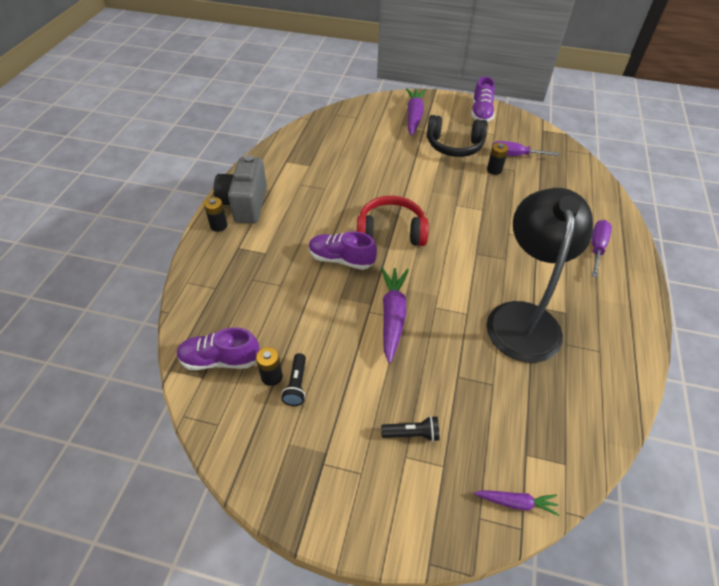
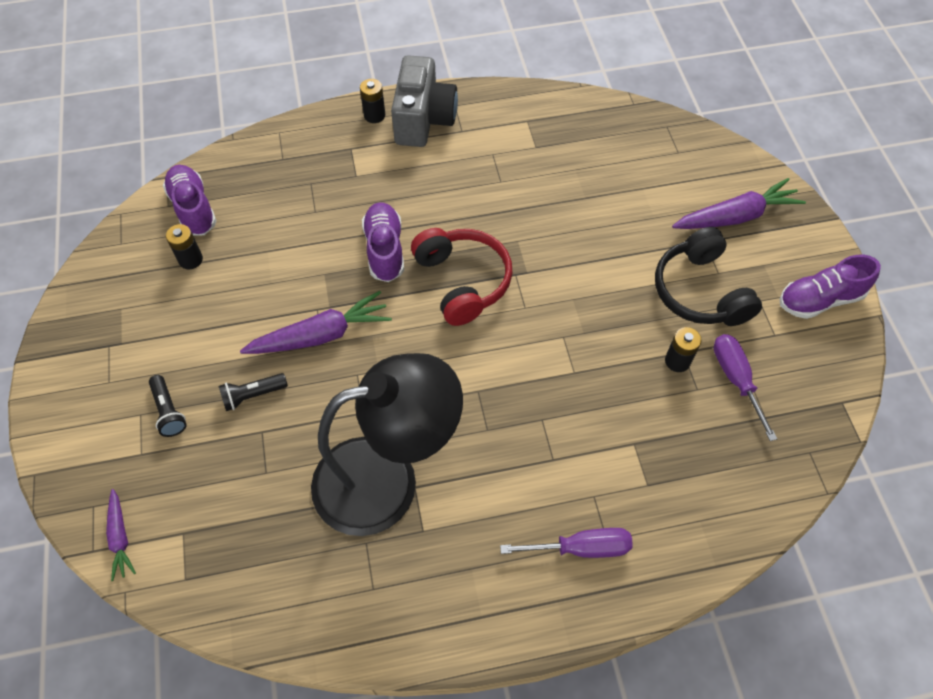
camera: 65 degrees right, 10 degrees up
grey camera [214,155,267,223] -> grey camera turned 120 degrees clockwise [391,55,458,147]
black flashlight [281,353,306,406] -> black flashlight moved to [219,373,288,411]

